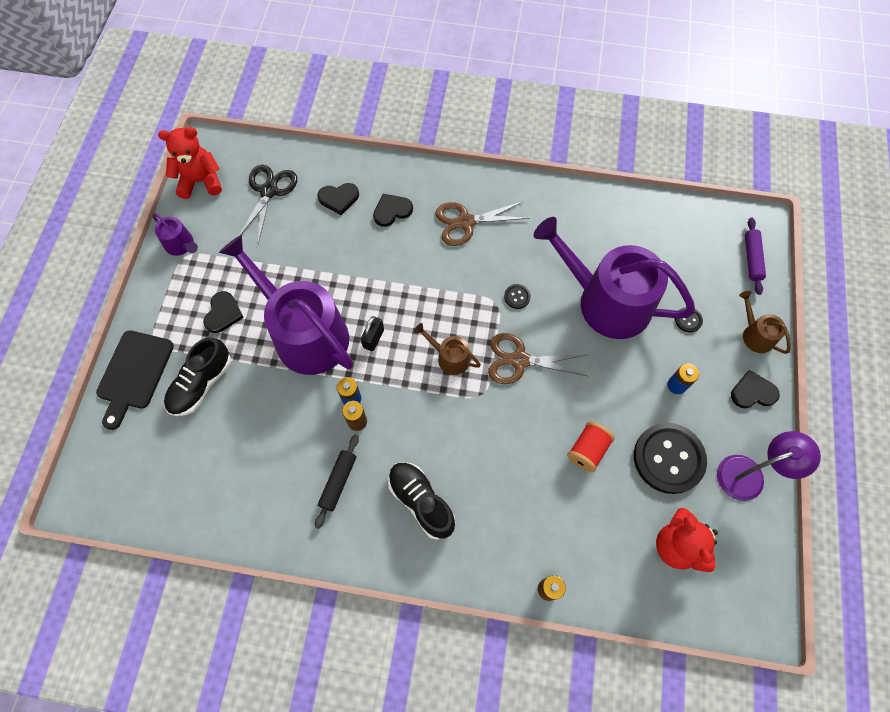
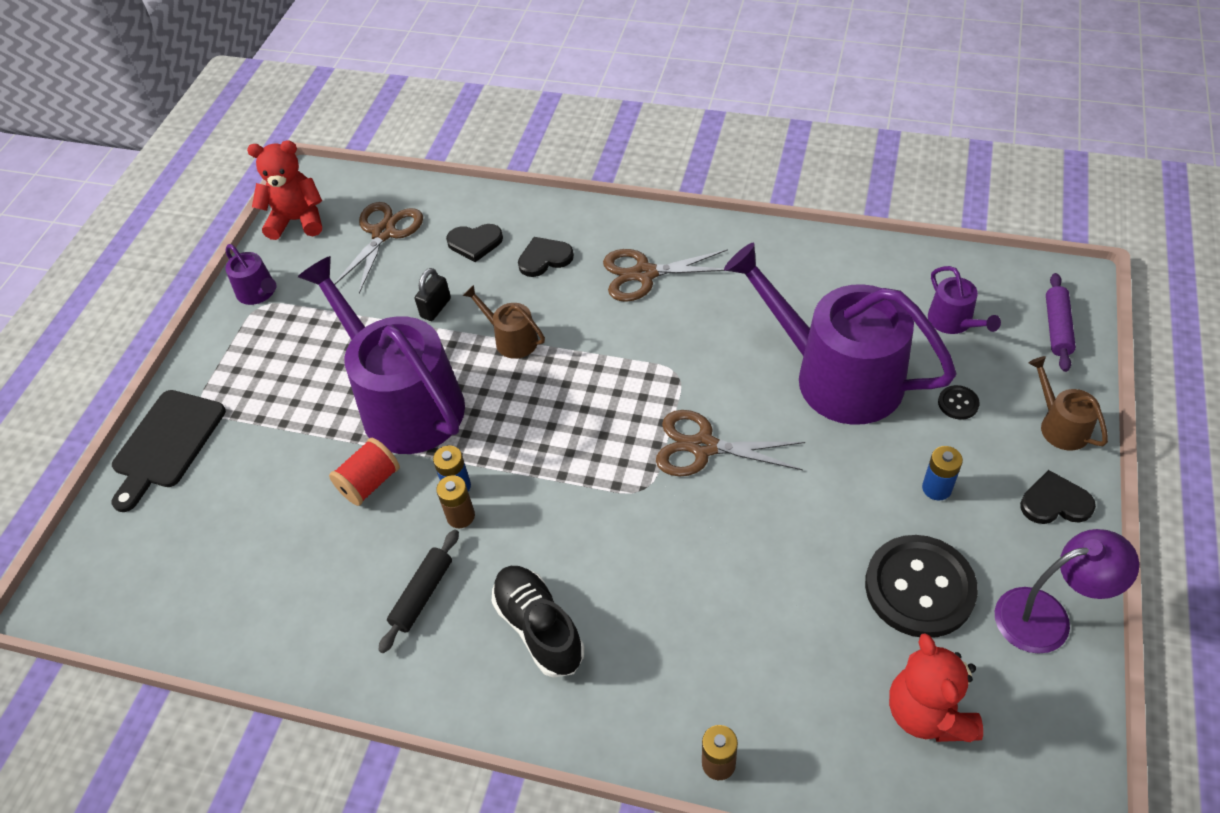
camera: 10 degrees right, 15 degrees down
black shoe [164,337,231,416] -> none
black heart [203,291,244,333] -> none
black scissors [239,165,297,244] -> brown scissors [334,202,423,294]
black padlock [361,316,384,351] -> black padlock moved to [415,268,451,321]
brown watering can [414,323,481,375] -> brown watering can moved to [463,285,545,359]
black button [504,284,531,309] -> none
red spool [567,422,615,472] -> red spool moved to [329,438,400,506]
none -> purple watering can [928,266,1001,334]

